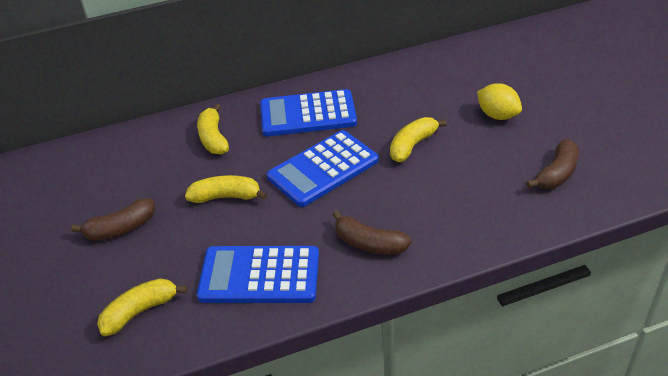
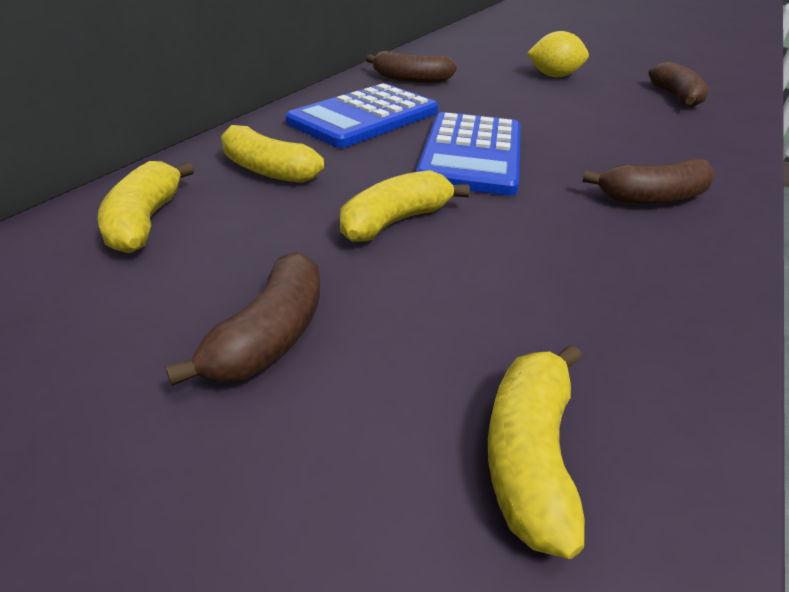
camera: 45 degrees left, 5 degrees down
blue calculator [197,246,319,303] -> none
yellow banana [390,117,447,162] -> yellow banana moved to [98,161,194,254]
none -> brown banana [366,51,457,83]

